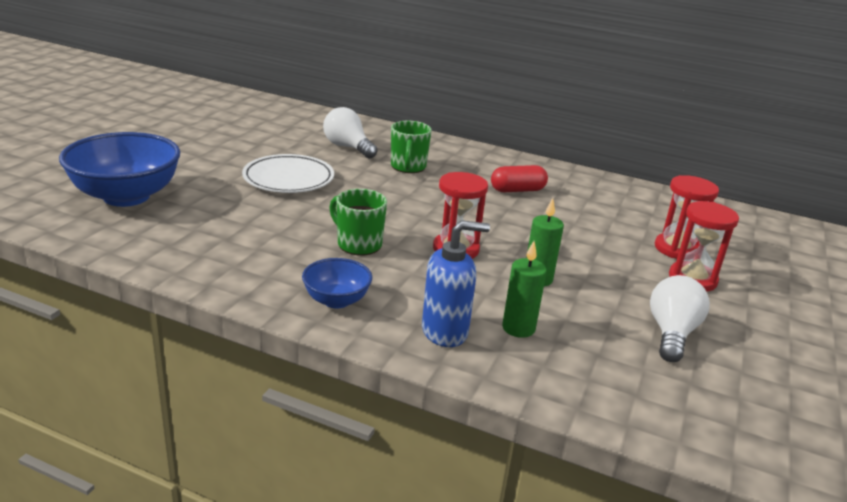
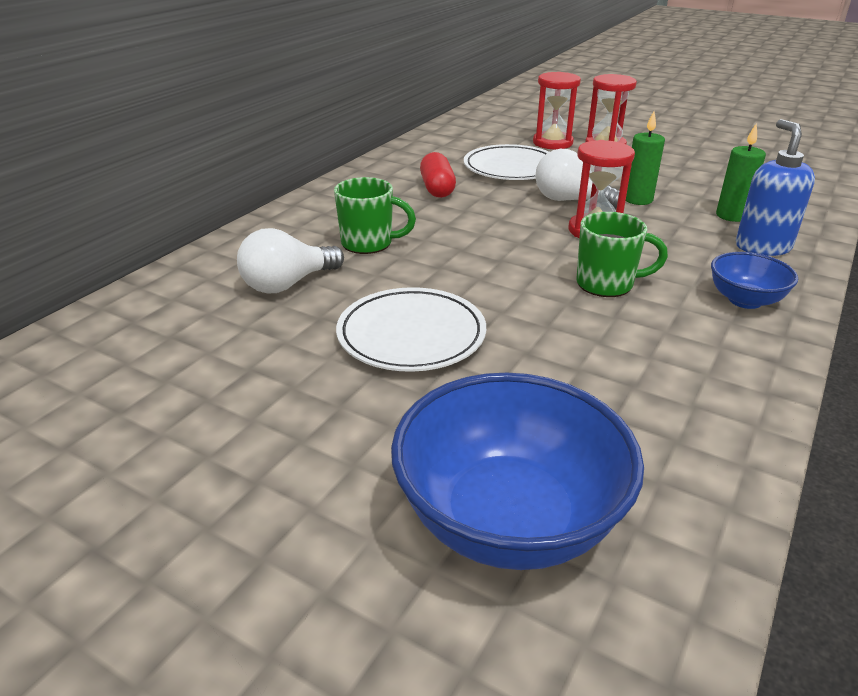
camera: 80 degrees left, 5 degrees up
green mug [329,189,387,256] -> green mug turned 135 degrees counterclockwise [576,212,668,297]
white light bulb [650,275,710,362] -> white light bulb moved to [535,149,620,209]
none -> white plate [464,144,549,180]

